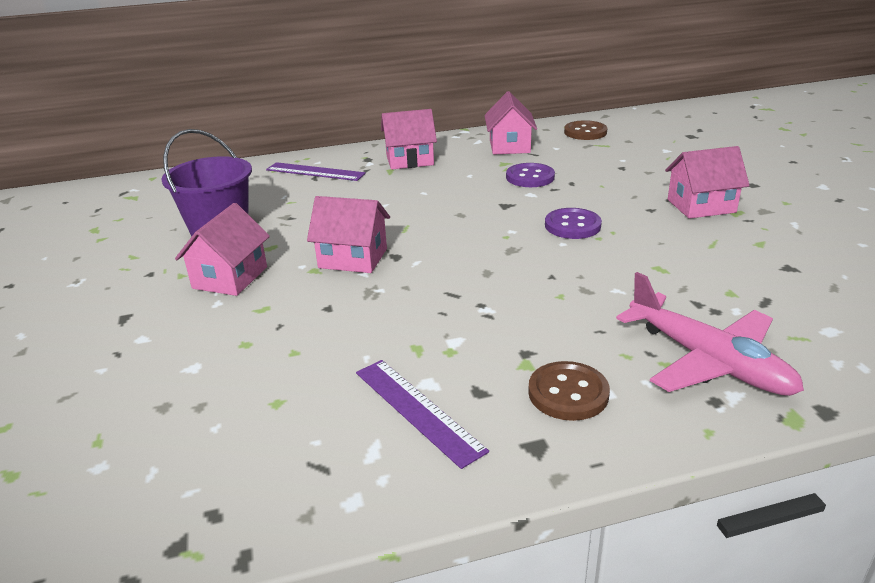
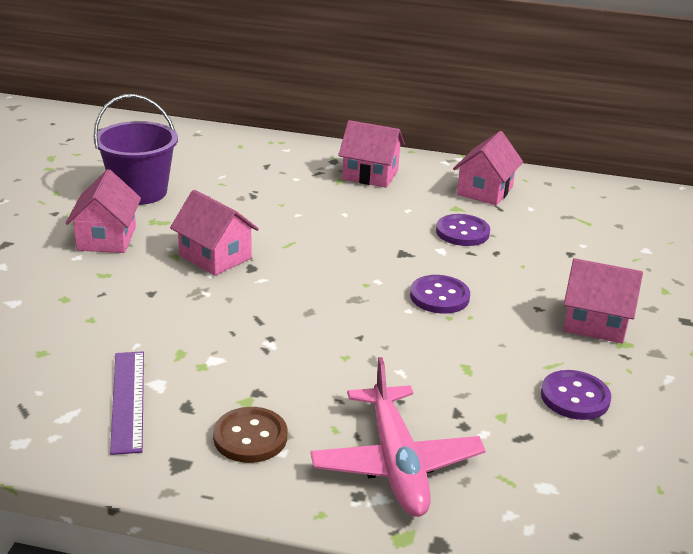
camera: 25 degrees right, 0 degrees up
pink house [175,203,270,296] -> pink house turned 45 degrees counterclockwise [66,169,141,253]
purple ruler [266,162,366,181] -> none
brown button [564,120,607,140] -> none
none -> purple button [541,370,611,420]

